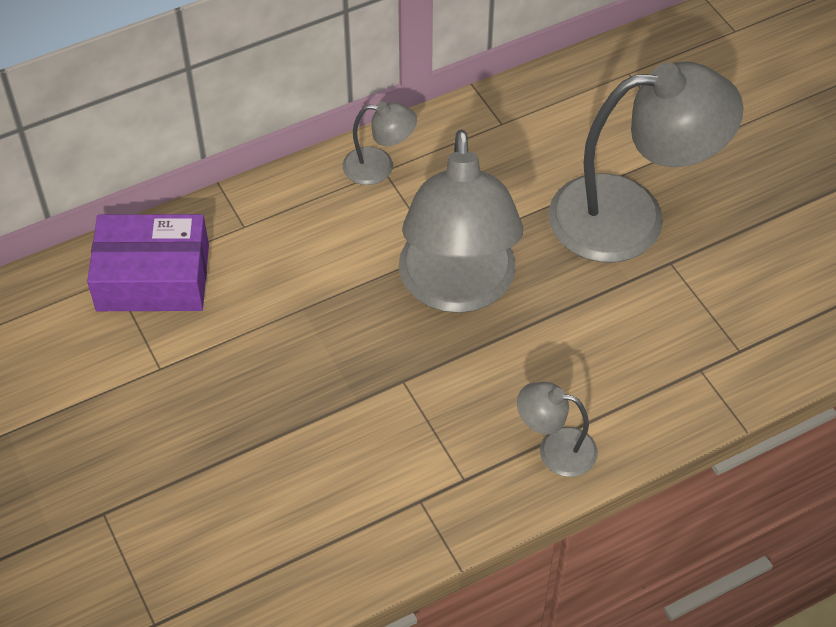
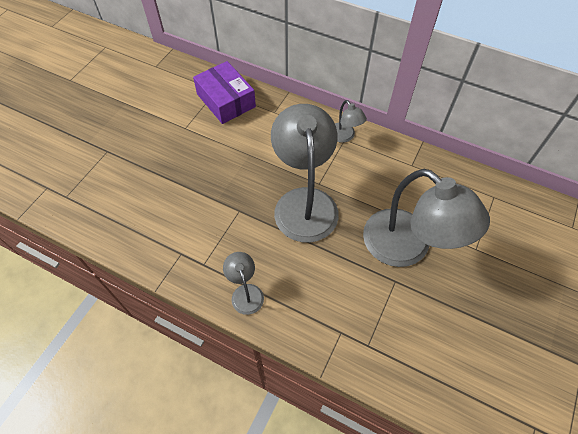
camera: 55 degrees right, 5 degrees up
grey lamp [399,129,523,313] -> grey lamp turned 120 degrees clockwise [271,104,339,243]

